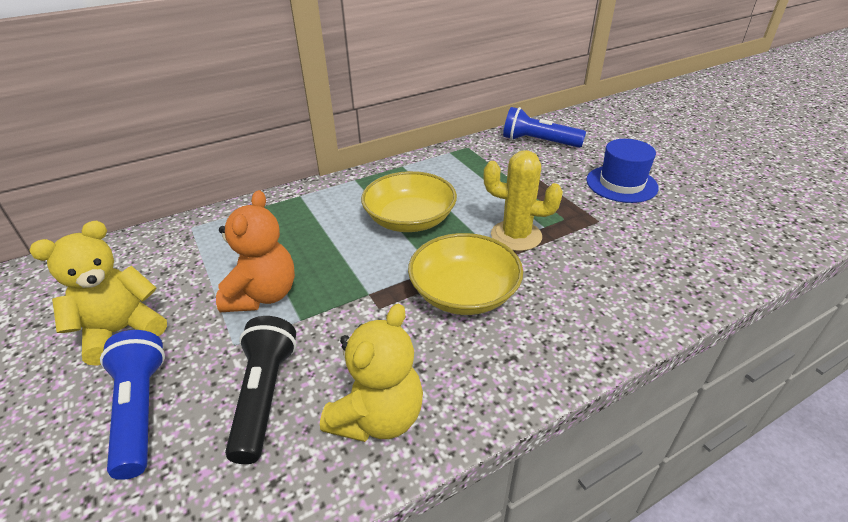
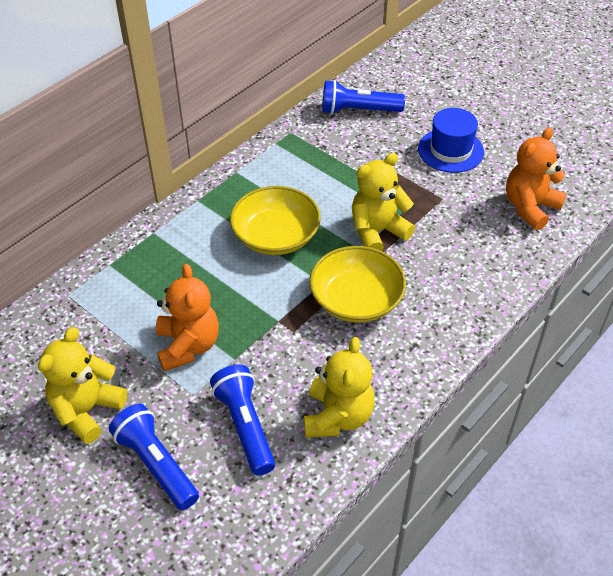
camera: 20 degrees left, 10 degrees up
black flashlight [225,316,296,464] -> blue flashlight [210,364,275,476]
yellow cactus [483,150,563,251] -> yellow teddy bear [352,153,415,251]
none -> orange teddy bear [506,127,567,230]

